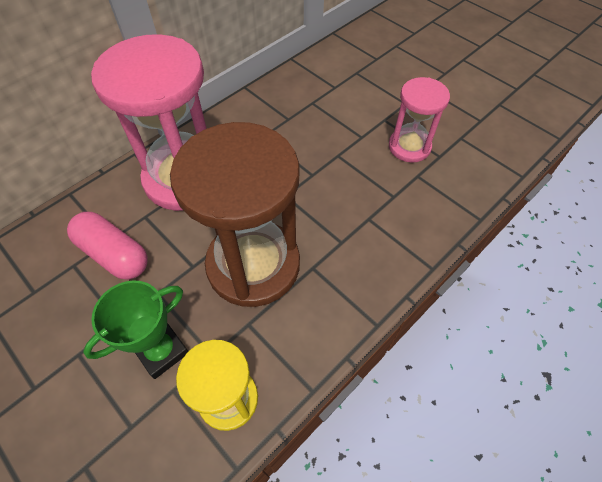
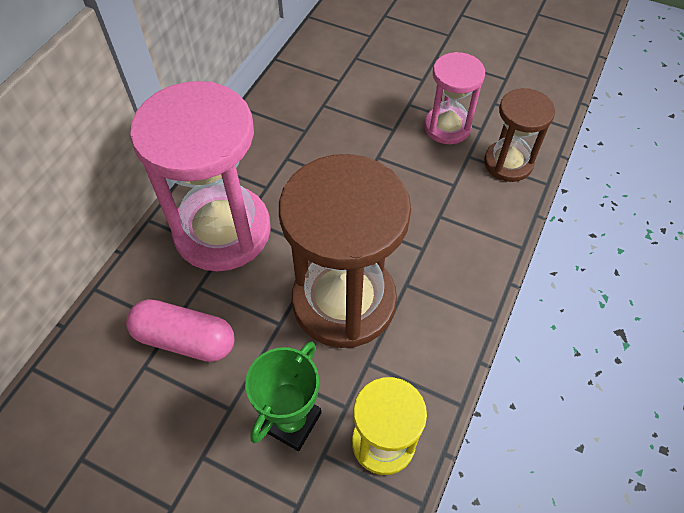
camera: 20 degrees left, 0 degrees up
none -> brown hourglass [484,88,555,182]

